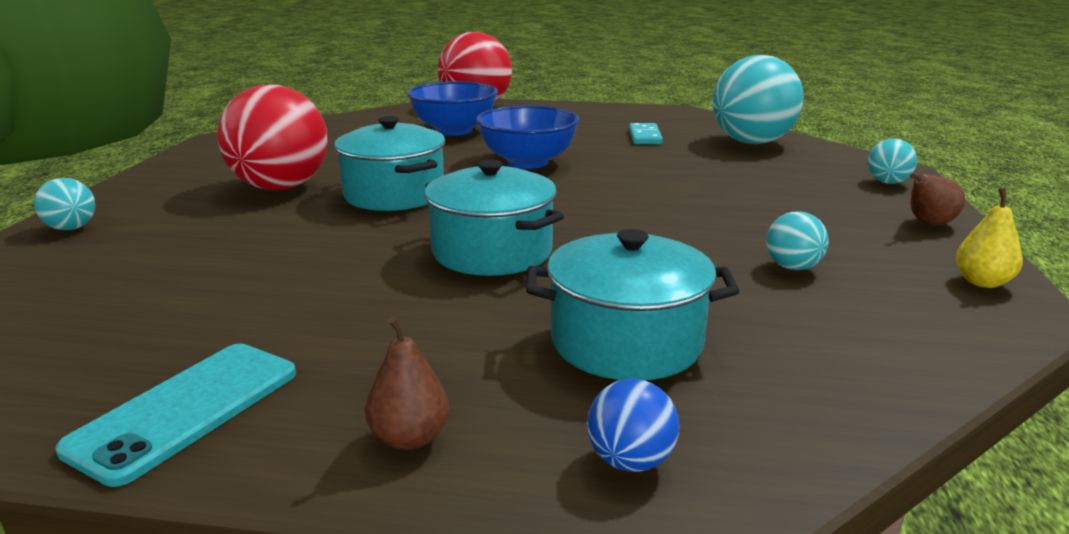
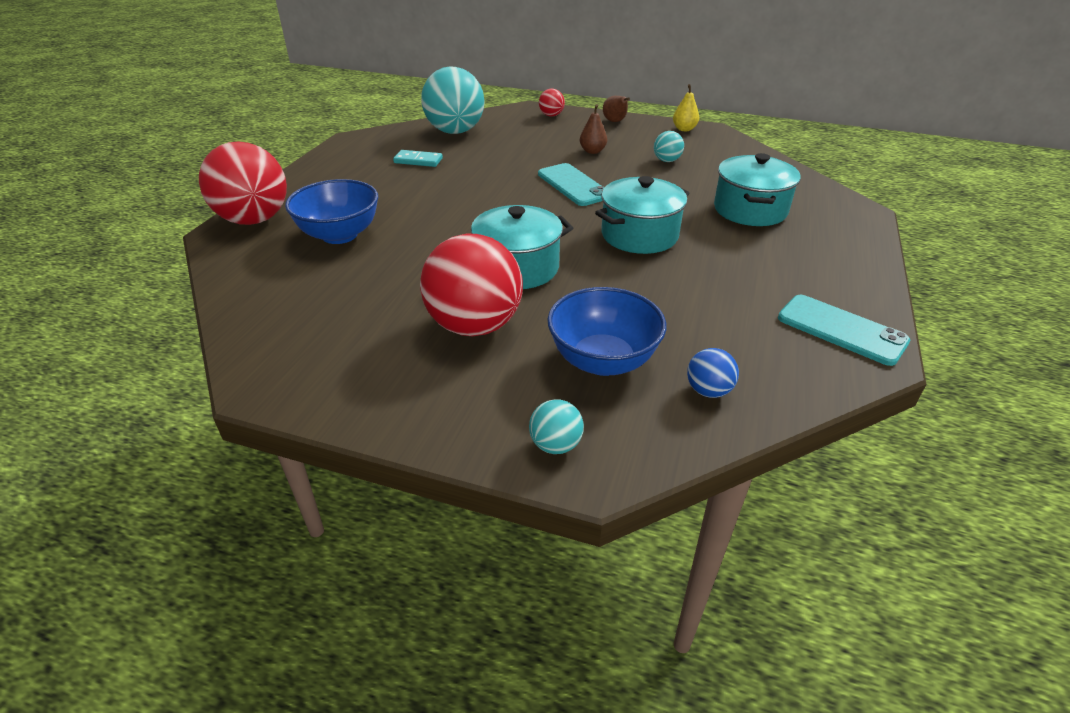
camera: 80 degrees left, 15 degrees up
brown pear [365,316,449,450] -> brown pear moved to [580,104,607,154]
blue bowl [476,105,580,169] -> blue bowl moved to [547,287,666,376]
blue ball [587,379,679,472] -> blue ball moved to [687,348,739,398]
turquoise ball [868,139,917,184] -> red ball [539,89,565,116]
none -> turquoise phone [538,163,605,206]

